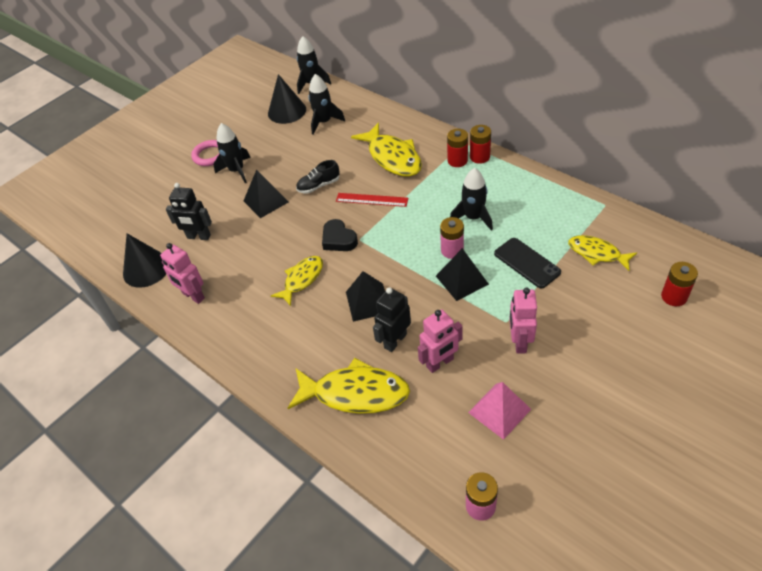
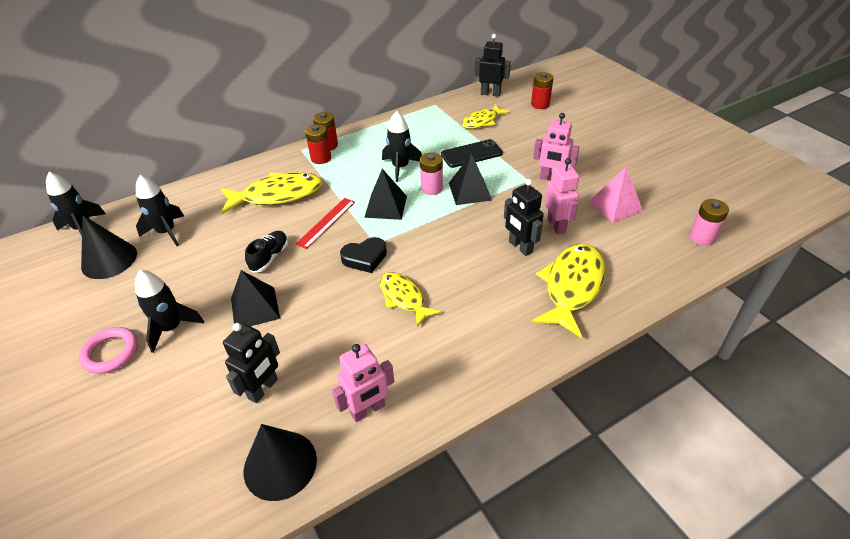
camera: 75 degrees left, 5 degrees down
black shoe [296,160,340,193] -> black shoe turned 150 degrees counterclockwise [245,231,288,273]
black pyramid [346,271,385,322] -> black pyramid moved to [364,169,407,220]
none -> black robot [475,34,511,97]

